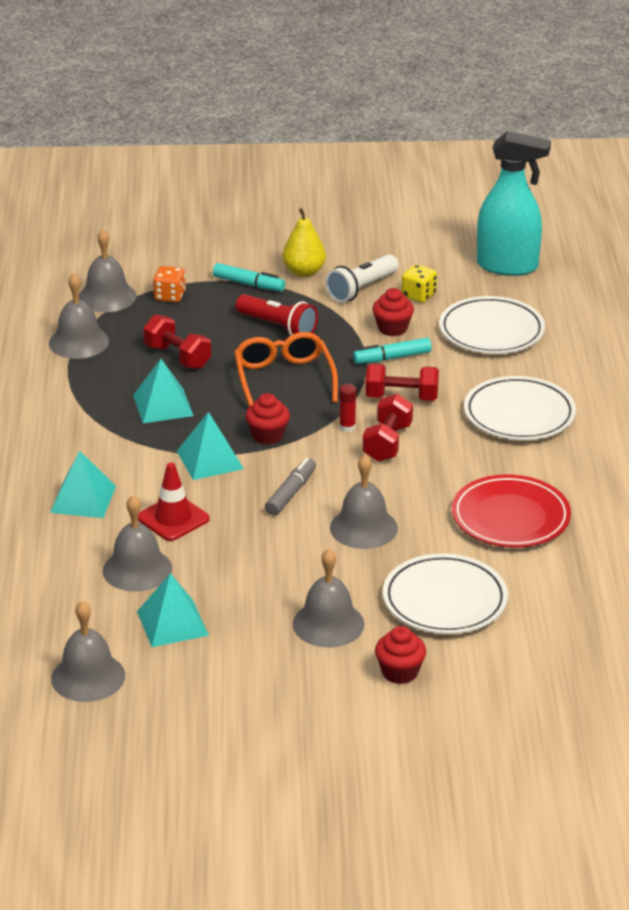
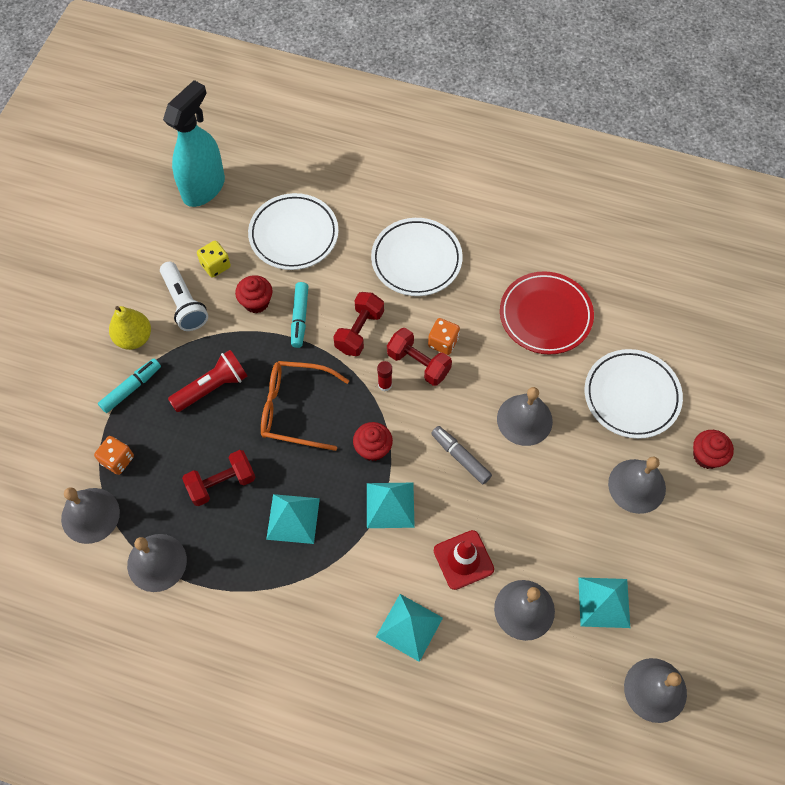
camera: 70 degrees left, 30 degrees up
none -> orange dice [428,318,460,355]

